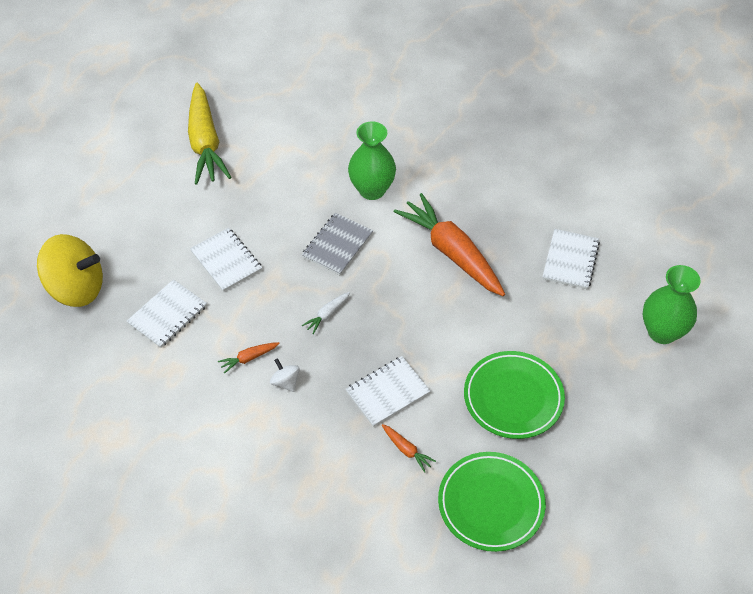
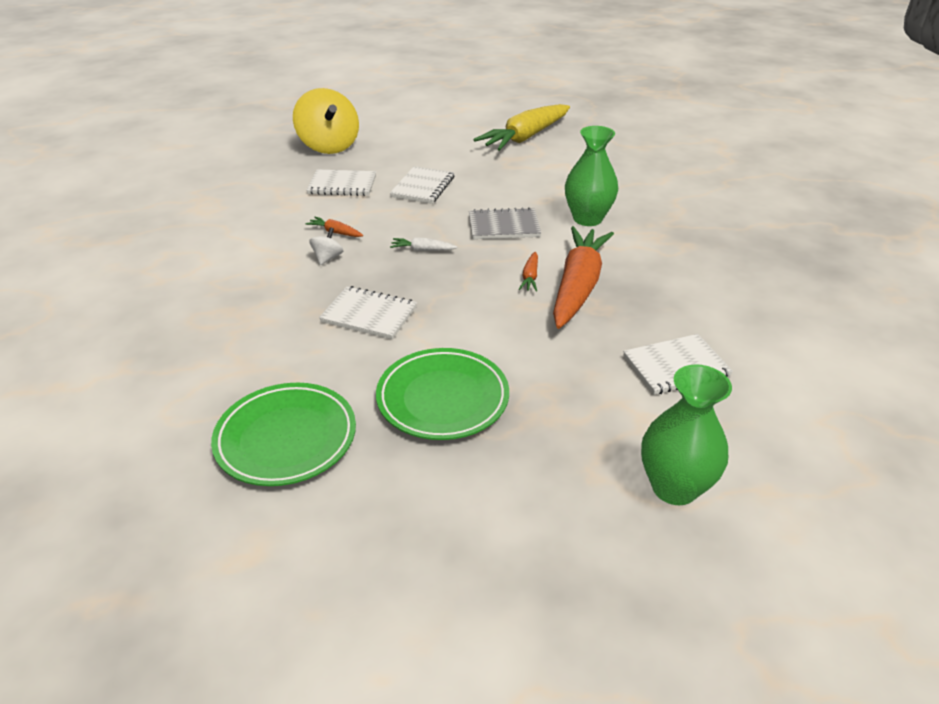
camera: 55 degrees right, 15 degrees down
orange carrot [382,424,436,473] -> orange carrot moved to [519,252,538,292]

